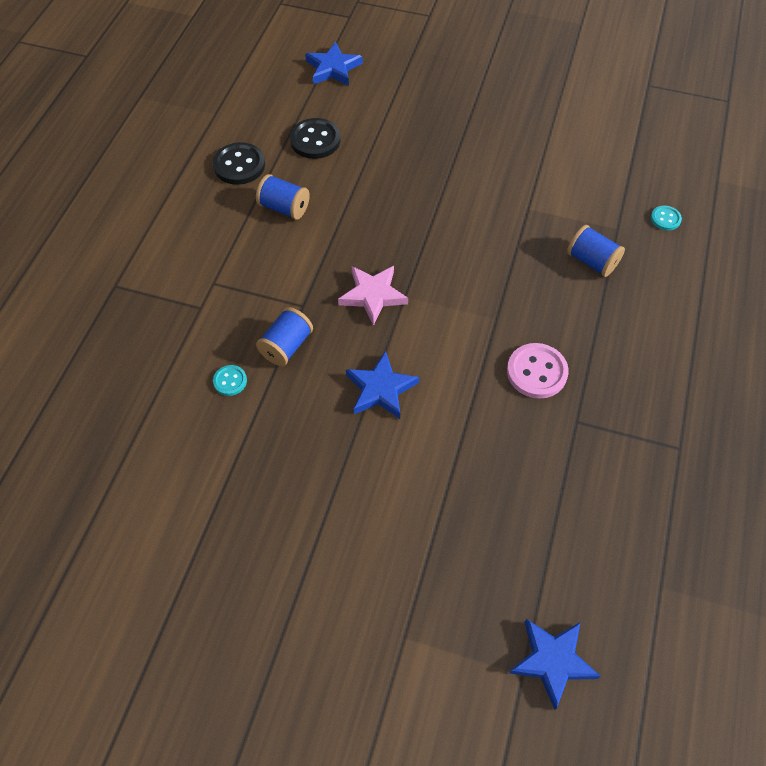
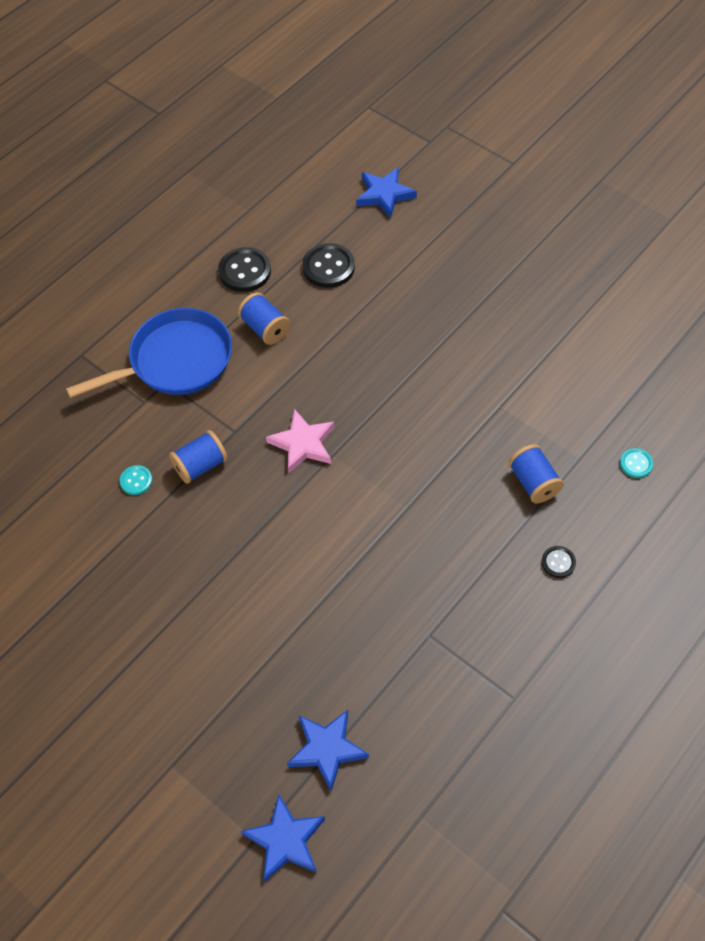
camera: 25 degrees right, 0 degrees up
blue star [346,351,419,419] -> blue star moved to [287,710,369,791]
pink button [507,343,569,399] -> none
none -> blue pan [66,308,232,398]
none -> black button [541,546,576,578]

